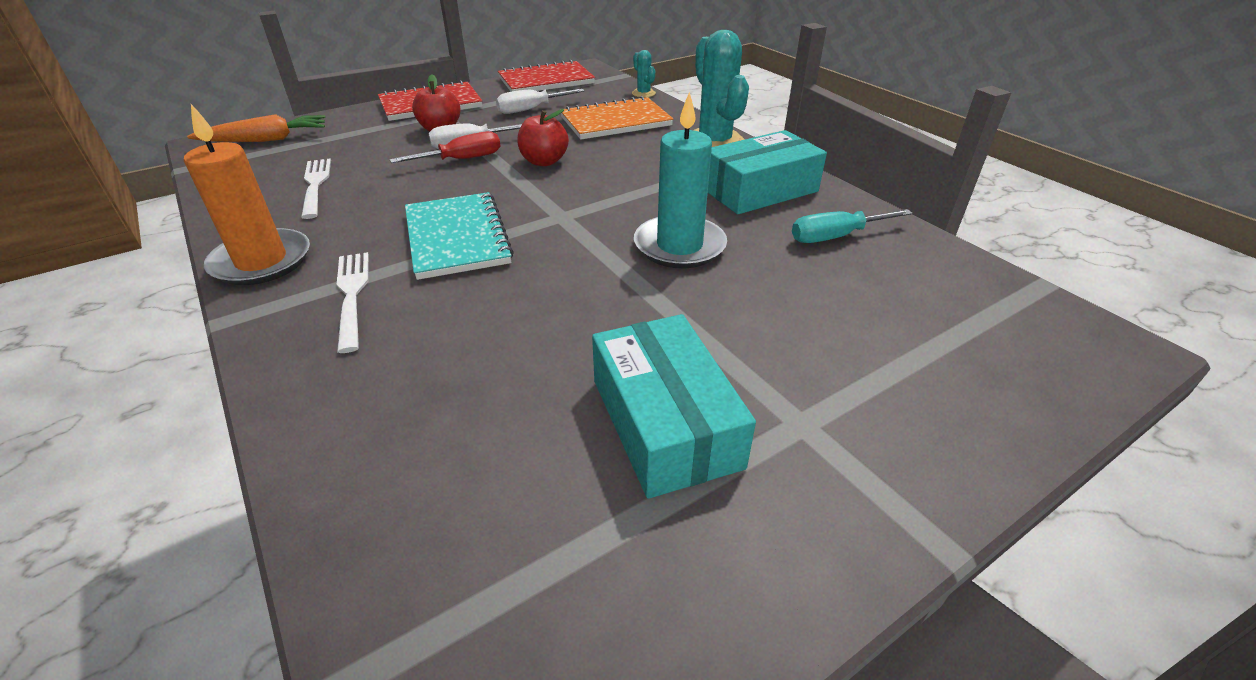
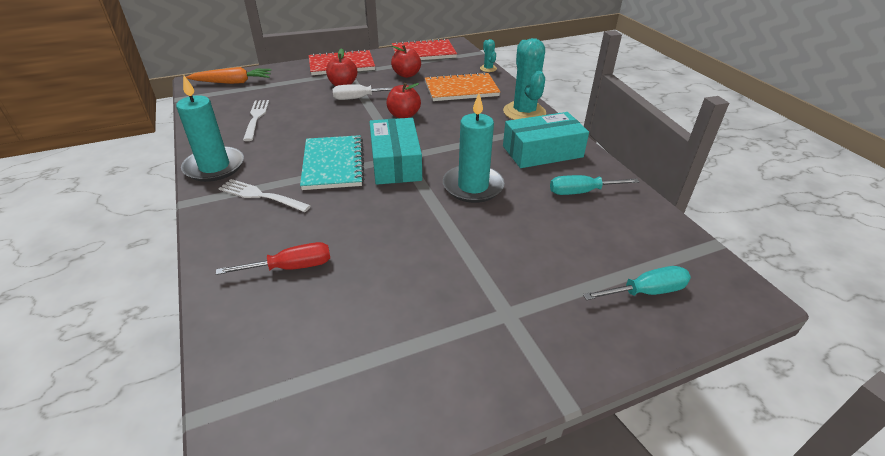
camera: 10 degrees right, 0 degrees up
orange candle [184,104,310,285] -> turquoise candle [176,74,244,182]
white fork [337,252,369,353] -> white fork turned 60 degrees counterclockwise [218,179,311,212]
red screwdriver [390,131,501,163] -> red screwdriver moved to [216,242,330,275]
white screwdriver [496,89,585,114] -> red apple [391,45,421,78]
turquoise box [592,314,756,499] -> turquoise box moved to [369,118,422,185]
none -> turquoise screwdriver [583,266,691,300]

